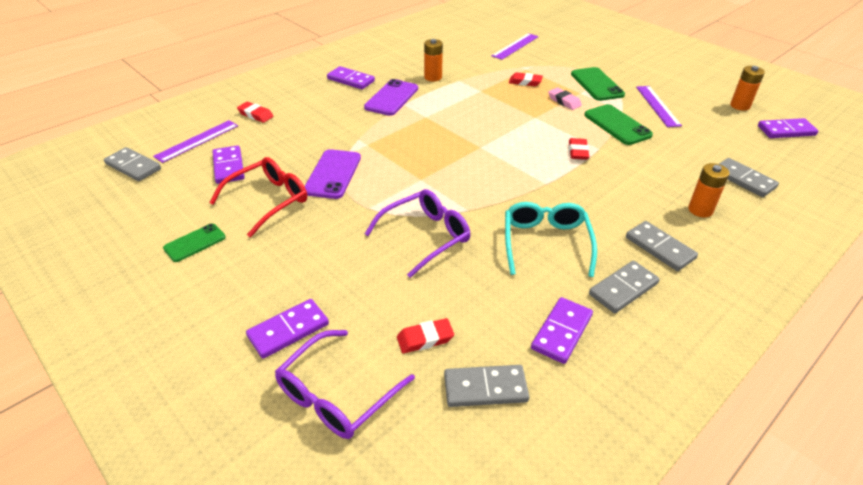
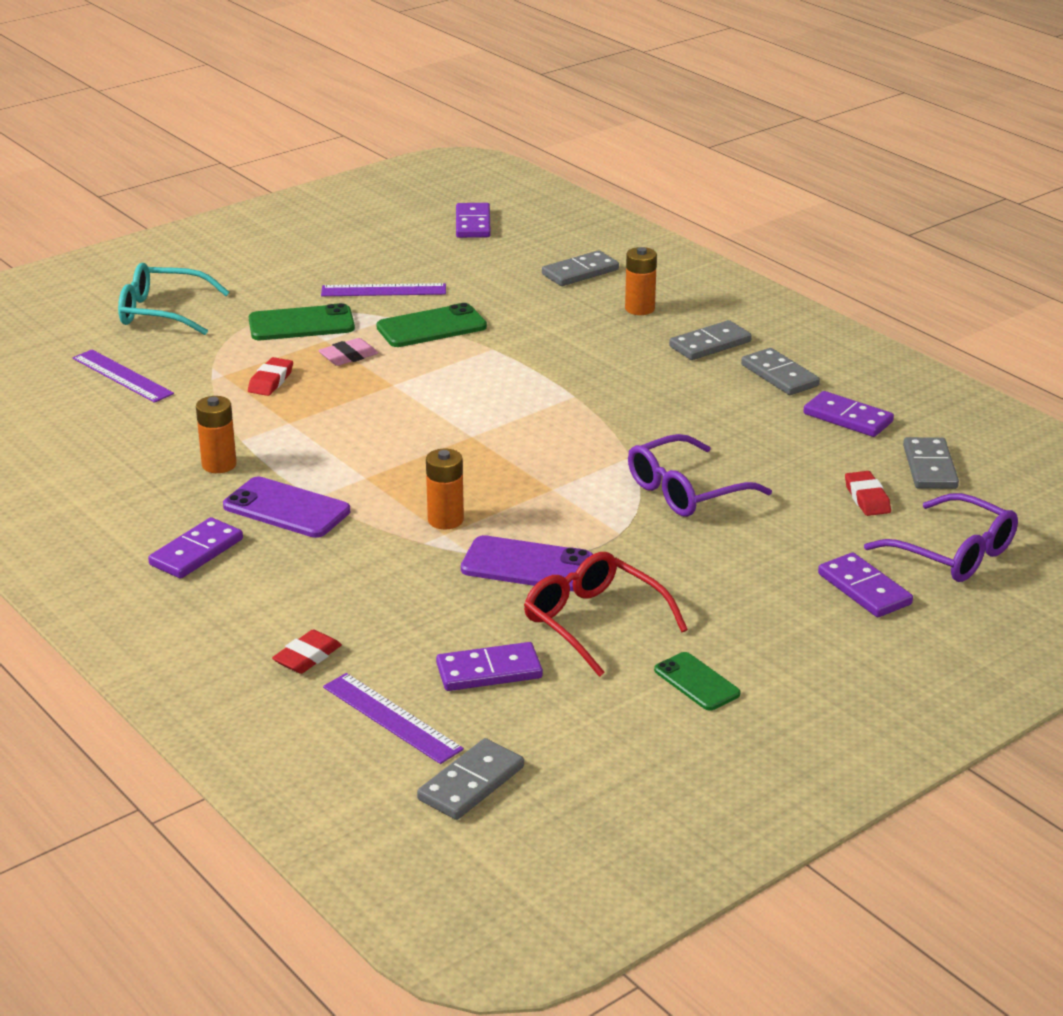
camera: 85 degrees left, 10 degrees down
purple glasses [365,189,470,278] -> purple glasses turned 90 degrees counterclockwise [628,434,772,517]
turquoise glasses [505,202,597,277] -> turquoise glasses moved to [118,263,229,335]
red eraser [569,138,589,160] -> none
orange battery [730,66,765,111] -> orange battery moved to [426,448,464,529]

